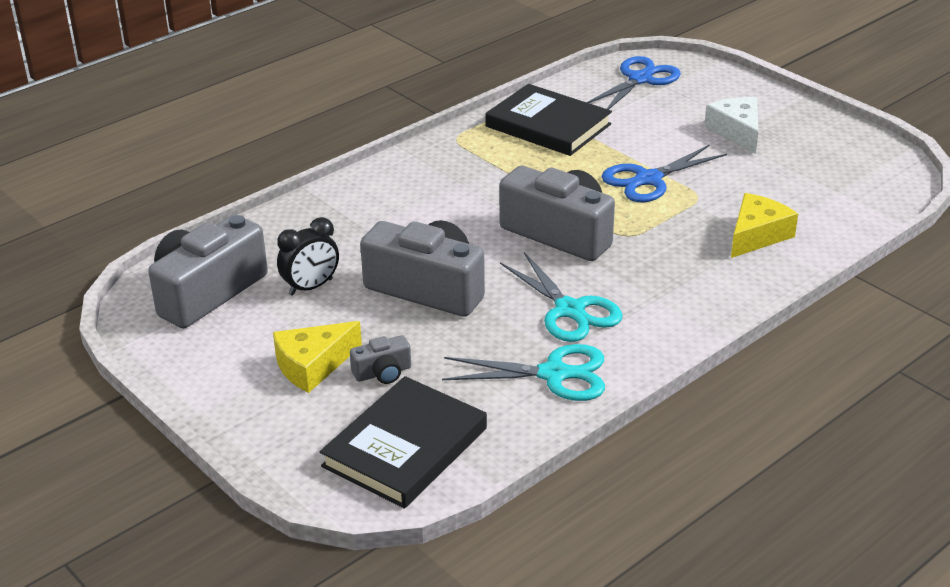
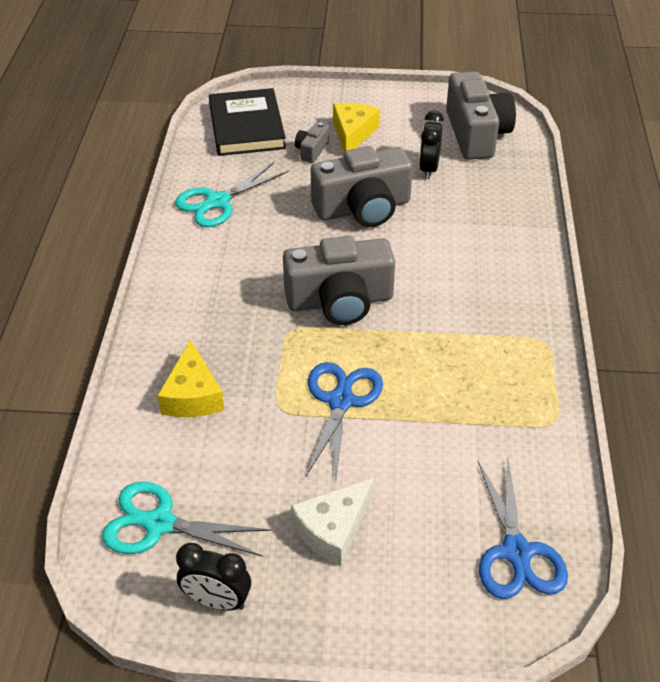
camera: 135 degrees right, 10 degrees up
black book [485,84,612,156] -> none
turquoise scissors [500,252,623,342] -> turquoise scissors moved to [102,481,271,557]
white cheese [704,97,758,154] -> white cheese turned 105 degrees clockwise [291,478,374,566]
none -> black clock [176,543,251,611]

